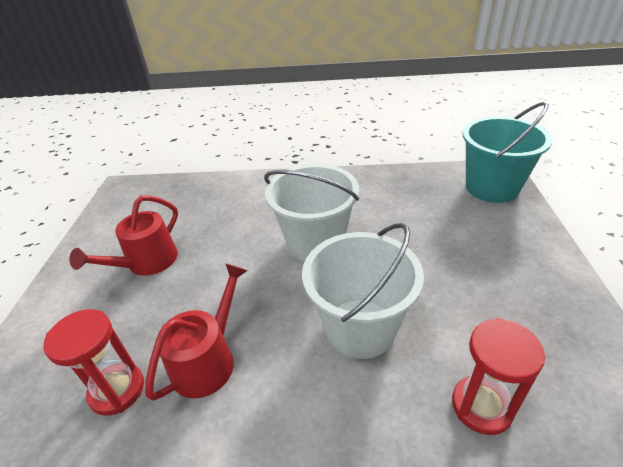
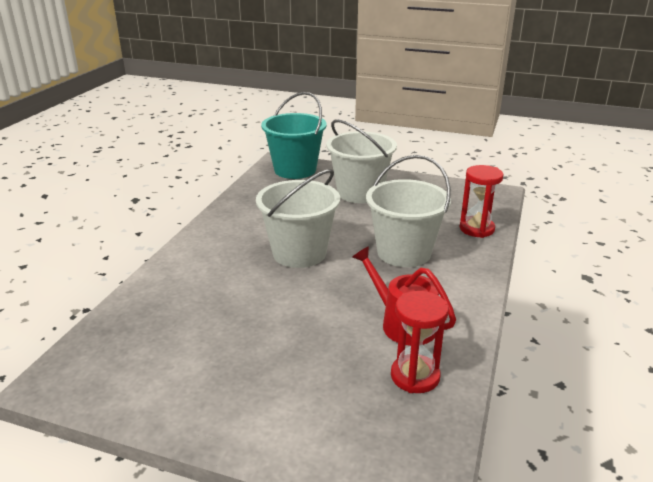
camera: 75 degrees left, 10 degrees down
red watering can [70,195,178,276] -> none
none -> white bucket [326,119,397,203]

